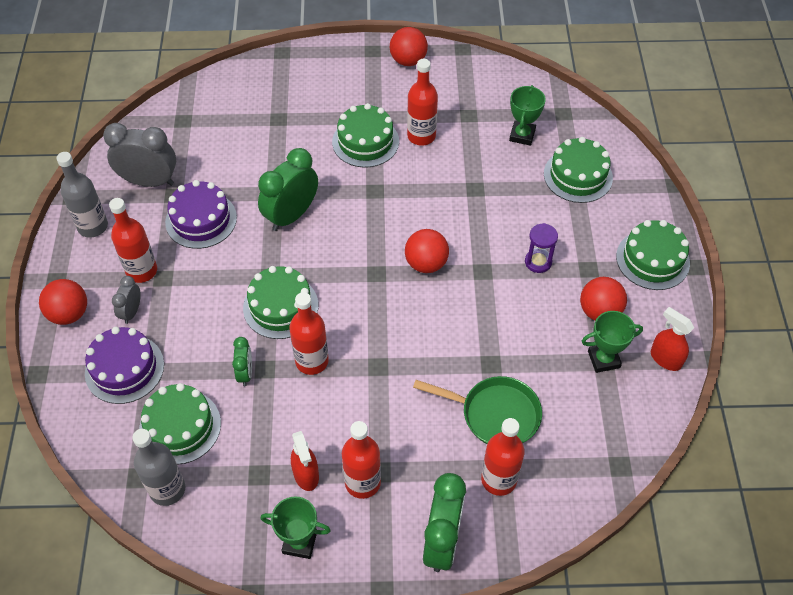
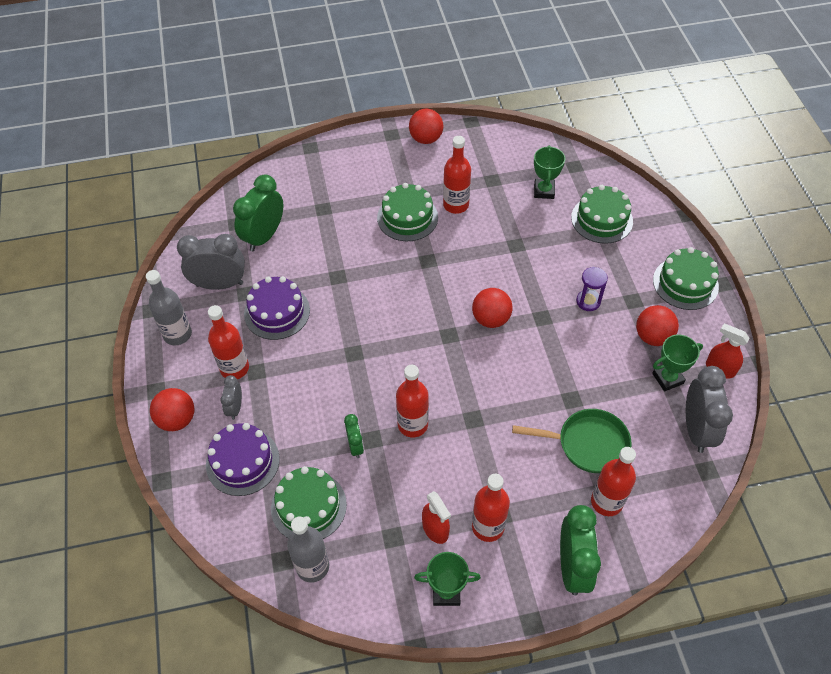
camera: 10 degrees left, 0 degrees up
green cake [243,266,318,339] -> none
green clock [258,148,318,231] -> green clock moved to [233,174,283,251]
none -> grey clock [686,366,733,453]

